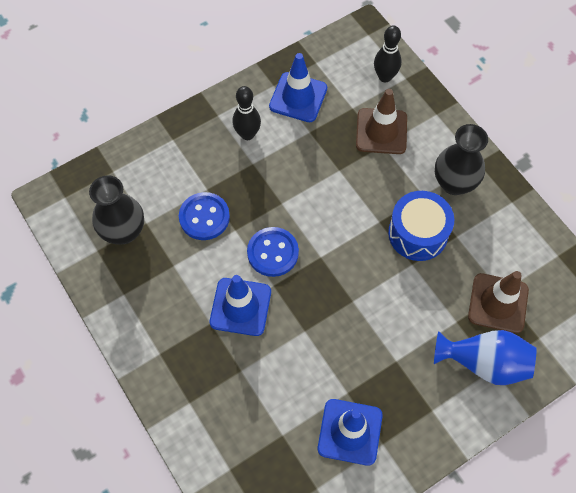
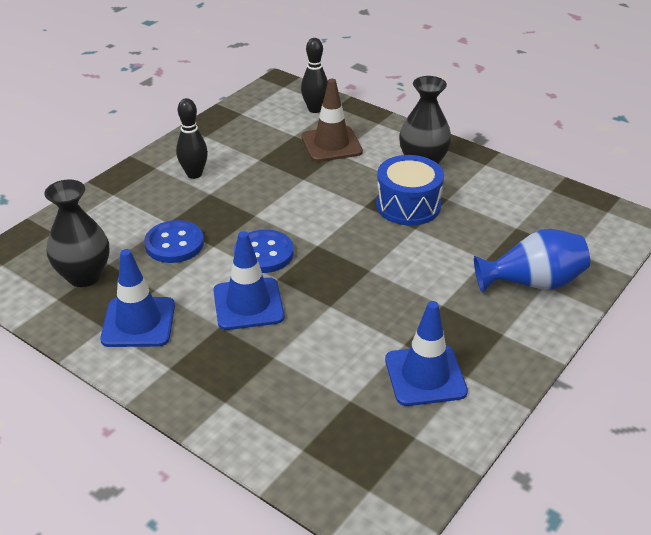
camera: 20 degrees left, 25 degrees down
blue traffic cone [269,53,327,122] -> blue traffic cone moved to [100,249,175,347]
brown traffic cone [468,271,529,333] -> none

